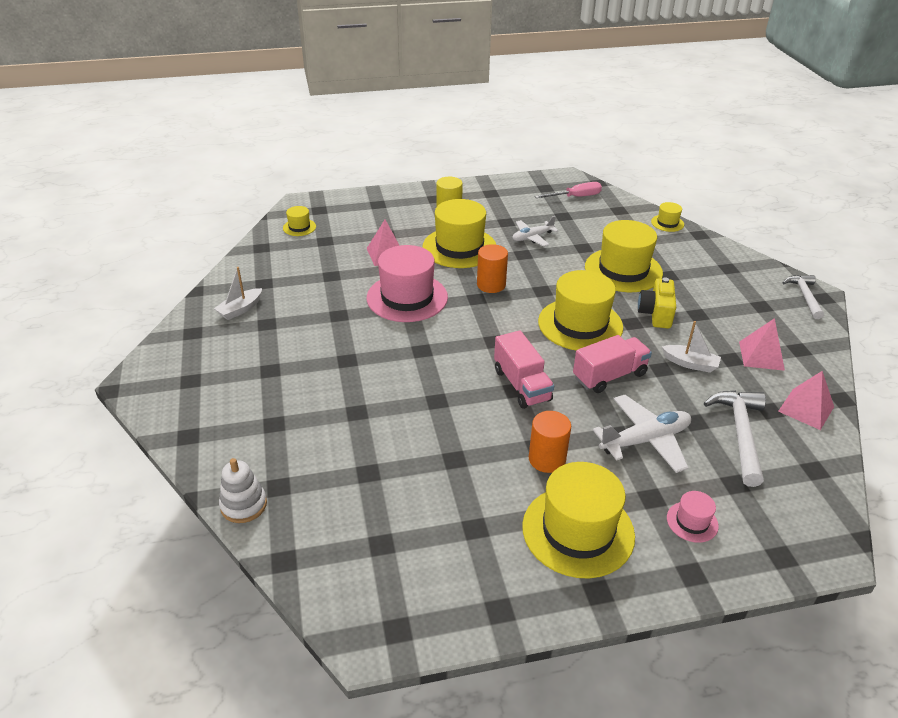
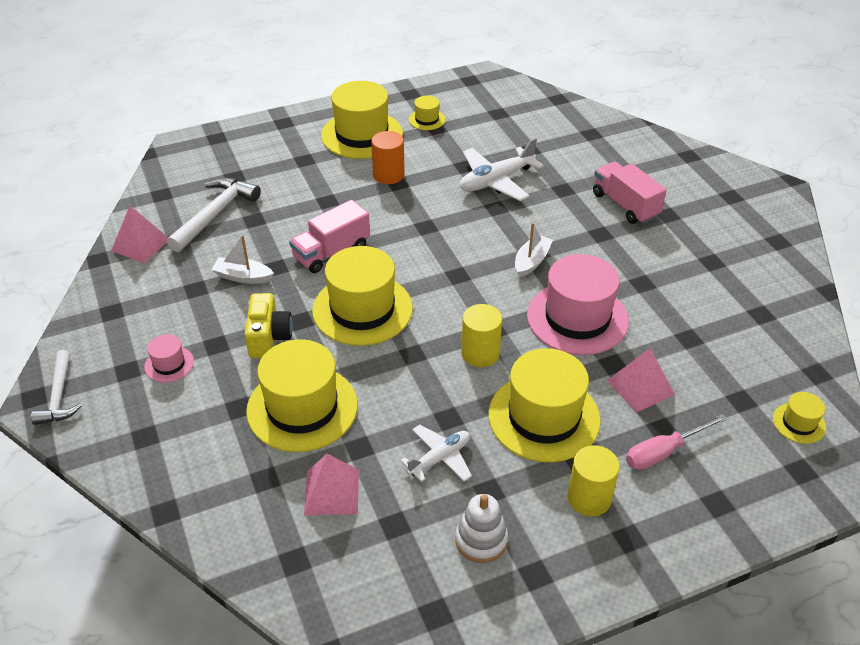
camera: 170 degrees right, 5 degrees up
white boat [214,267,262,320] -> white boat moved to [515,222,553,278]
white stacking toy [219,458,267,523] -> white stacking toy moved to [455,494,508,563]
orange cylinder [477,244,508,293] -> yellow cylinder [461,304,502,367]
pink truck [494,330,554,409] -> pink truck moved to [593,161,667,224]
pink screwdriver [535,182,602,198] -> pink screwdriver moved to [626,414,727,470]
white plane [593,395,691,473] -> white plane moved to [460,138,544,201]
yellow hat [651,202,684,232] -> yellow hat moved to [409,96,445,130]
pink hat [667,491,719,543] -> pink hat moved to [144,334,194,383]
white hammer [704,391,766,487] -> white hammer turned 150 degrees counterclockwise [167,177,261,252]
pink pyramid [739,318,785,371] -> pink pyramid moved to [304,454,359,515]

